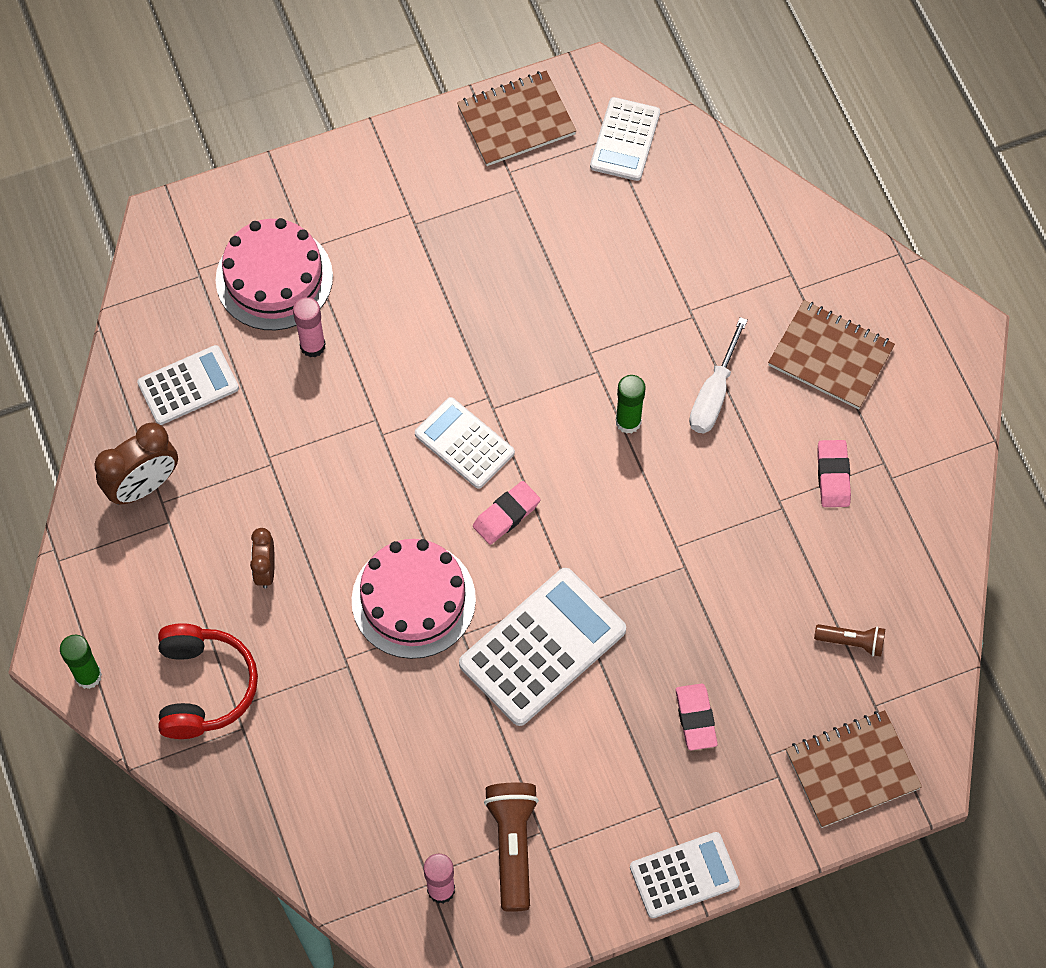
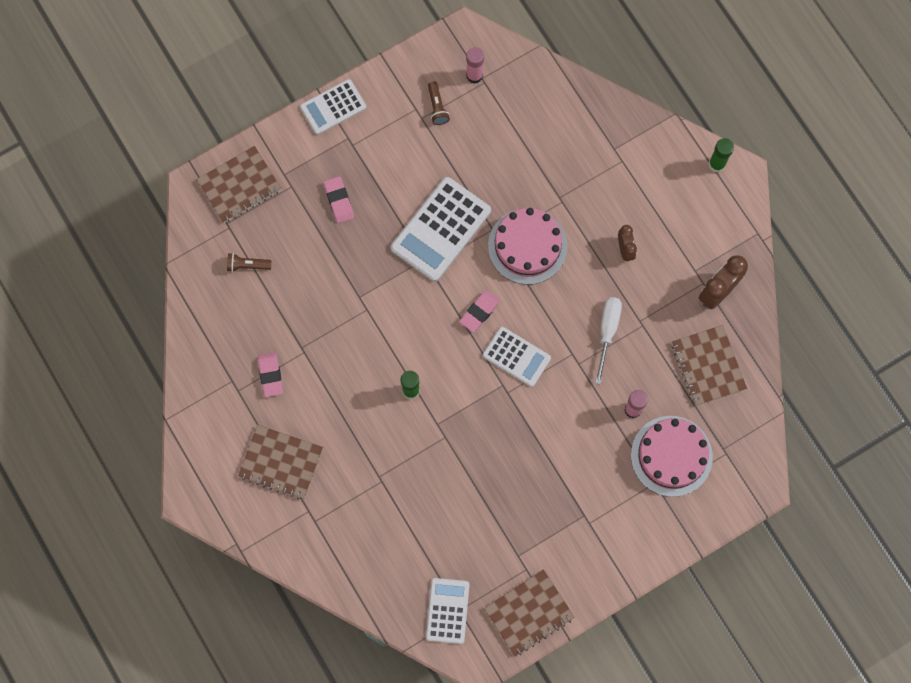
camera: 170 degrees right, 10 degrees up
white calculator [137,345,239,425] -> brown notebook [672,325,747,406]
red headphones [158,623,258,739] -> none
brown flashlight [484,782,539,912] -> brown flashlight [428,81,450,125], size x0.58
white screwdriver [689,317,748,433] -> white screwdriver moved to [595,297,622,385]

